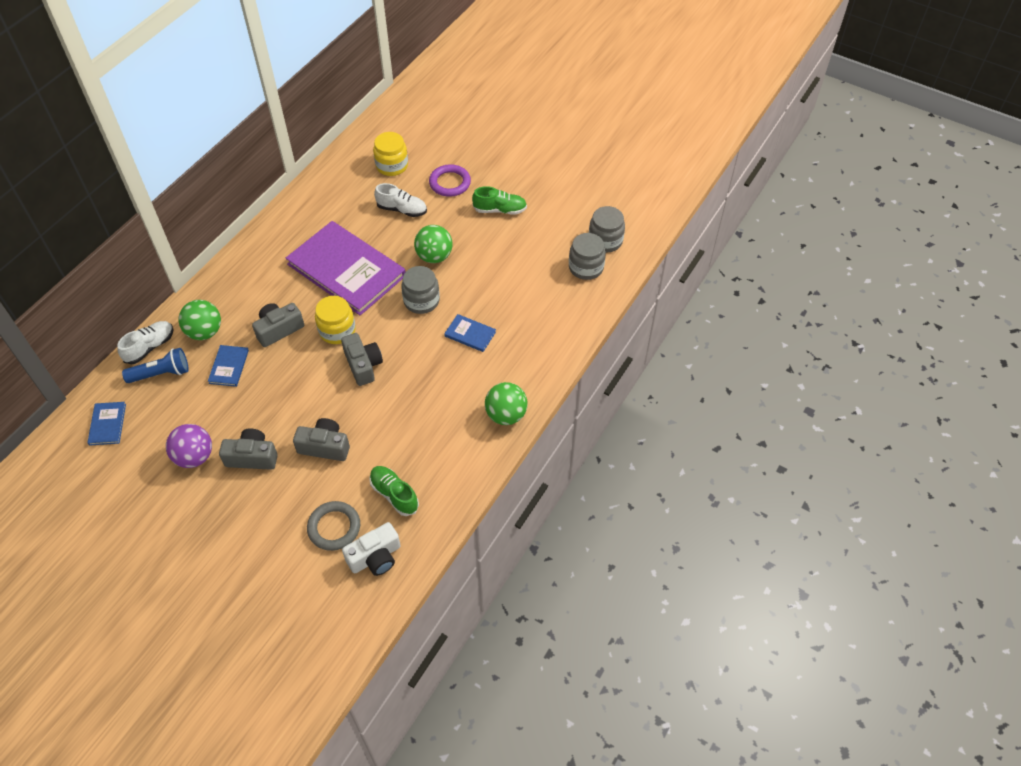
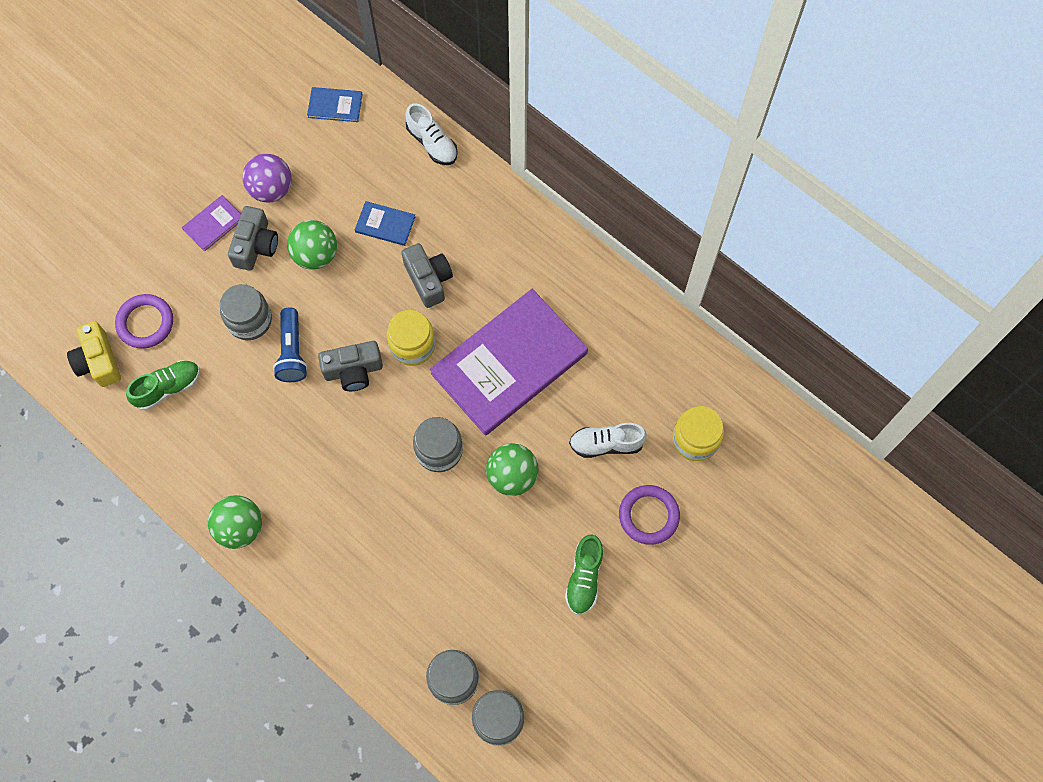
camera: 100 degrees right, 15 degrees up
blue flashlight [122,348,189,383] -> blue flashlight moved to [273,307,308,382]
green ball [179,300,221,340] -> green ball moved to [287,220,337,270]
grey camera [293,418,350,461] -> grey jar [220,284,272,340]
grey ring [307,501,360,551] -> purple ring [115,294,173,349]
white camera [342,522,401,576] -> yellow camera [67,321,121,387]
white shoe [374,183,427,217] -> white shoe turned 60 degrees clockwise [569,423,647,458]
blue book [444,314,496,352] -> none
none -> purple book [182,195,241,252]

